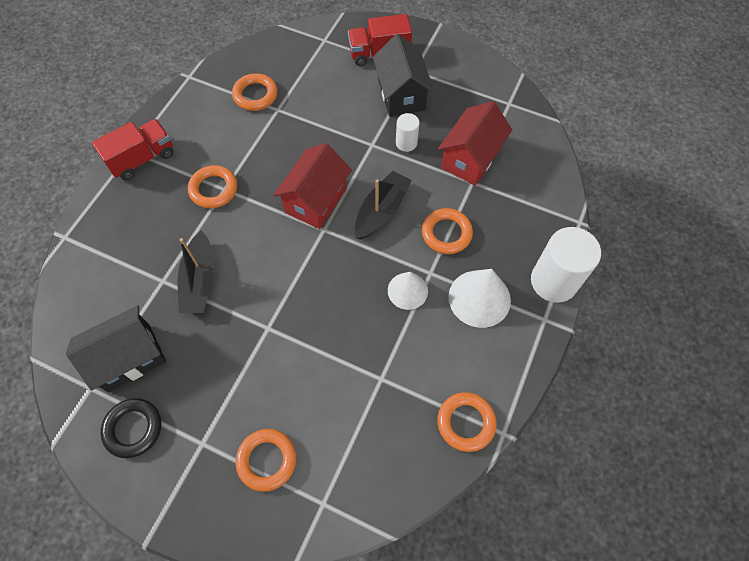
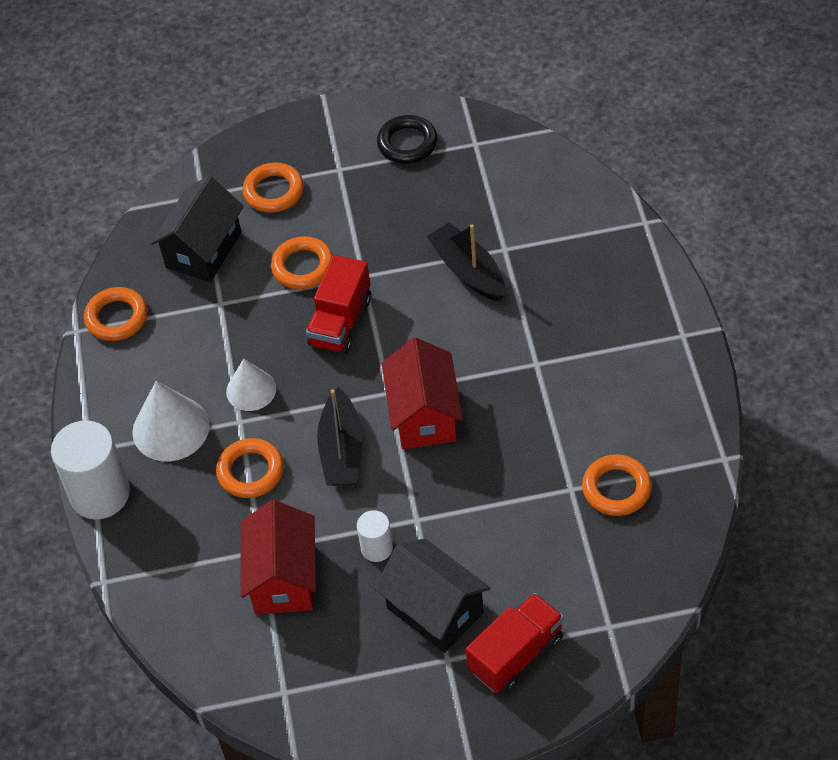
camera: 150 degrees right, 10 degrees down
black house [66,305,166,392] -> black house moved to [150,176,244,282]
red truck [92,119,174,180] -> red truck moved to [306,255,371,354]
orange ring [188,165,237,208] -> orange ring moved to [271,236,333,289]

